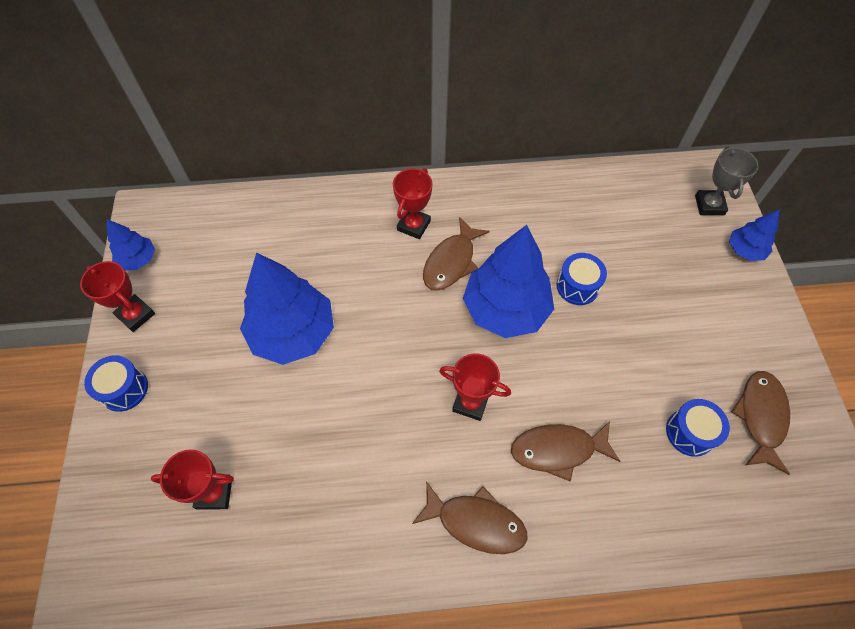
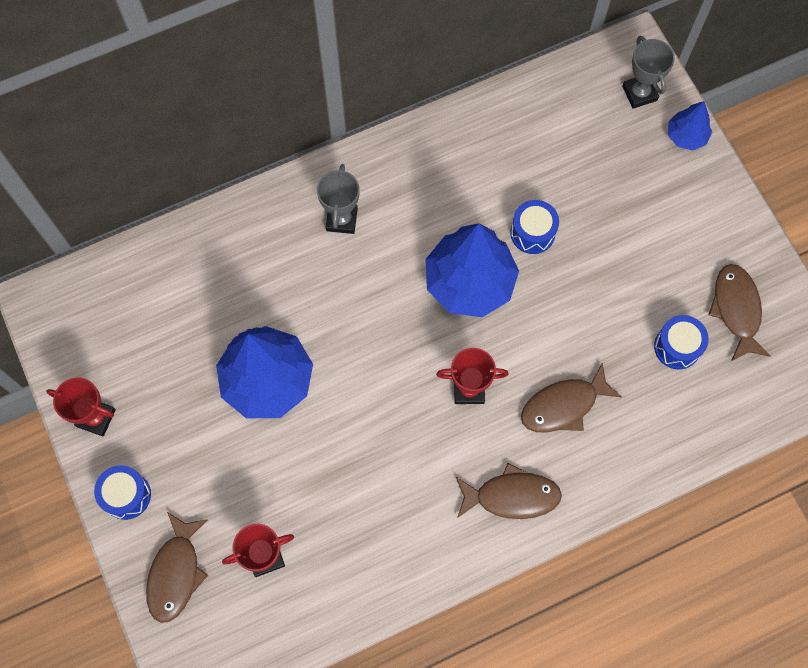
camera: 20 degrees left, 10 degrees up
blue tree [106,219,155,270] -> none
red trophy [393,168,432,239] -> grey trophy [317,164,359,234]
brown fish [423,217,490,291] -> brown fish moved to [146,512,208,623]

